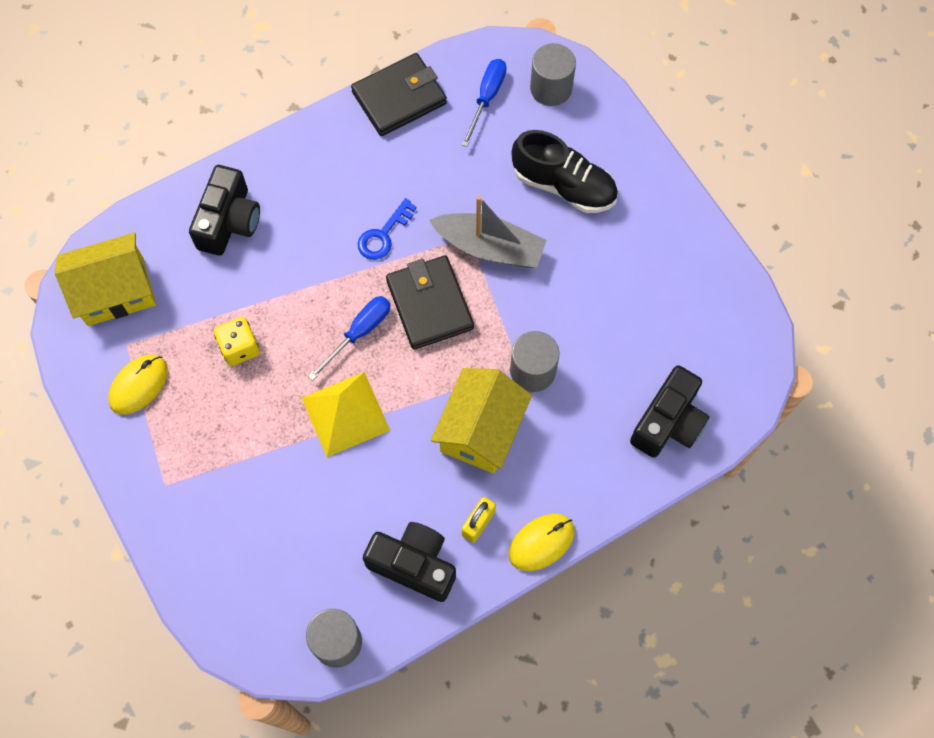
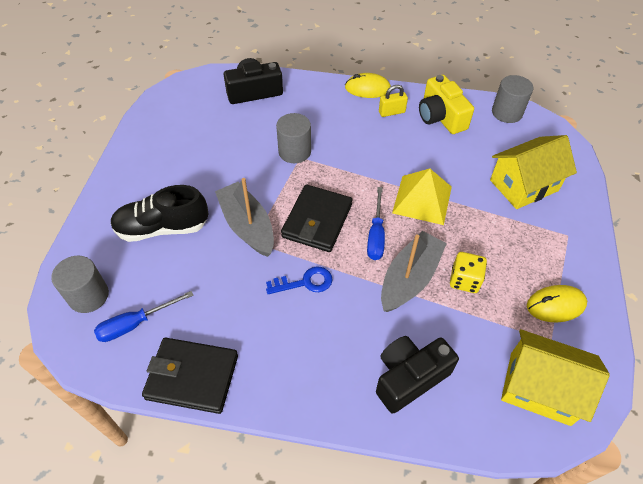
camera: 140 degrees left, 15 degrees down
blue screwdriver [308,296,390,380] -> blue screwdriver turned 75 degrees counterclockwise [367,187,385,260]
black camera [363,522,456,602] -> yellow camera [419,75,474,134]
yellow house [431,368,532,474] -> yellow house moved to [490,135,577,209]
black shoe [511,130,618,213] -> black shoe turned 75 degrees counterclockwise [110,185,208,242]
none -> grey boat [381,231,447,312]

